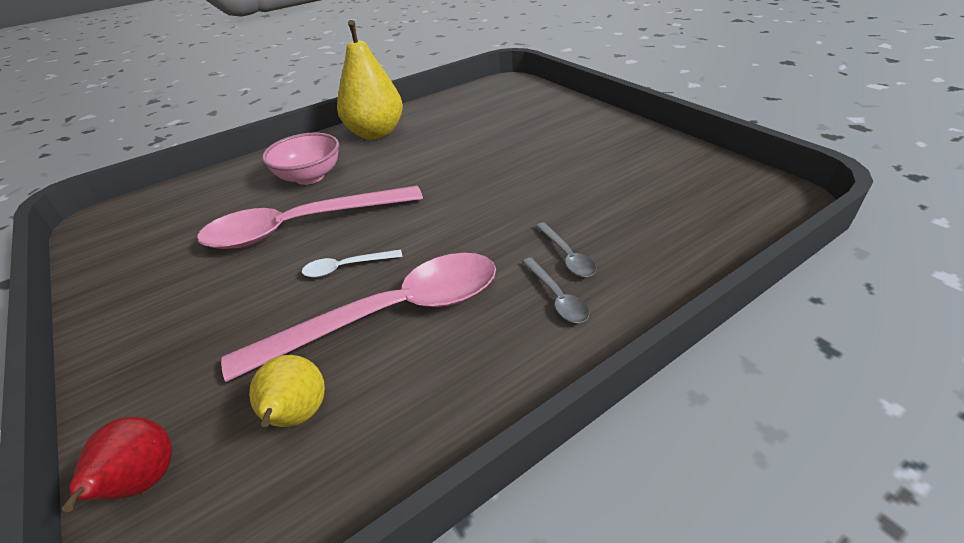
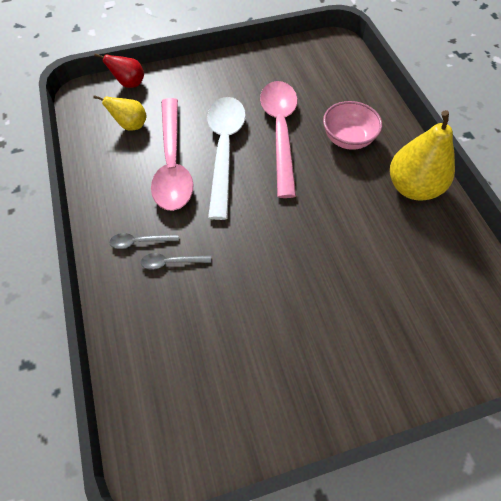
camera: 105 degrees right, 20 degrees up
white spoon [302,250,403,277] -> white spoon [207,97,246,220], size x2.46

